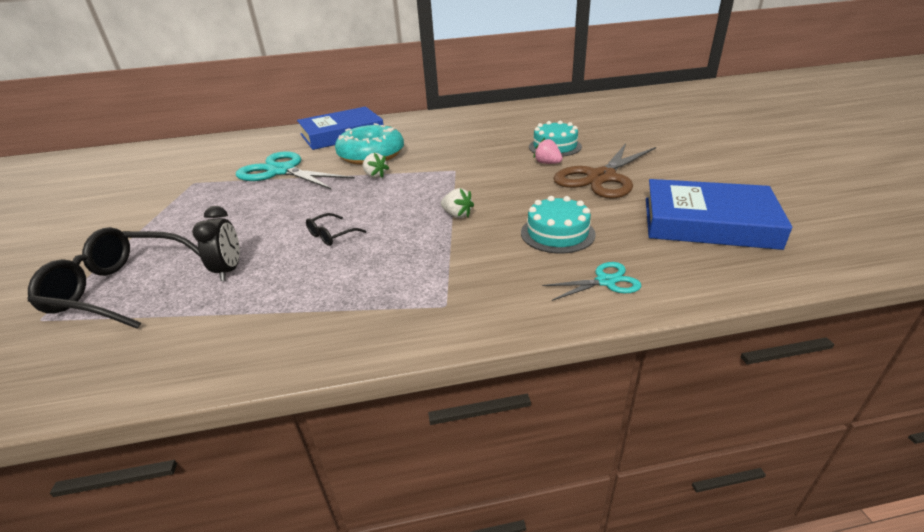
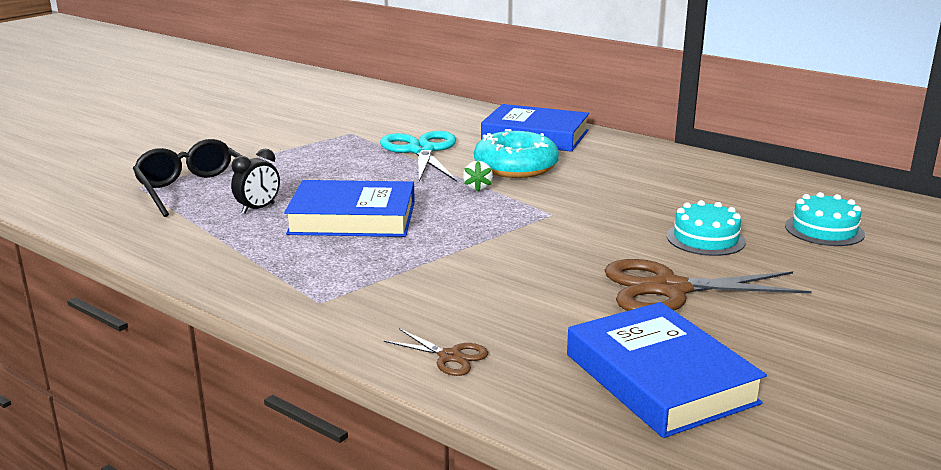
camera: 45 degrees right, 10 degrees down
black glasses [306,213,366,246] -> blue book [284,180,415,237]
white strawberry [441,188,474,218] -> none
turquoise cake [521,196,596,254] -> turquoise cake moved to [785,192,865,246]
pink strawberry [533,138,563,164] -> none
turquoise scissors [542,262,642,301] -> brown scissors [384,329,488,376]

